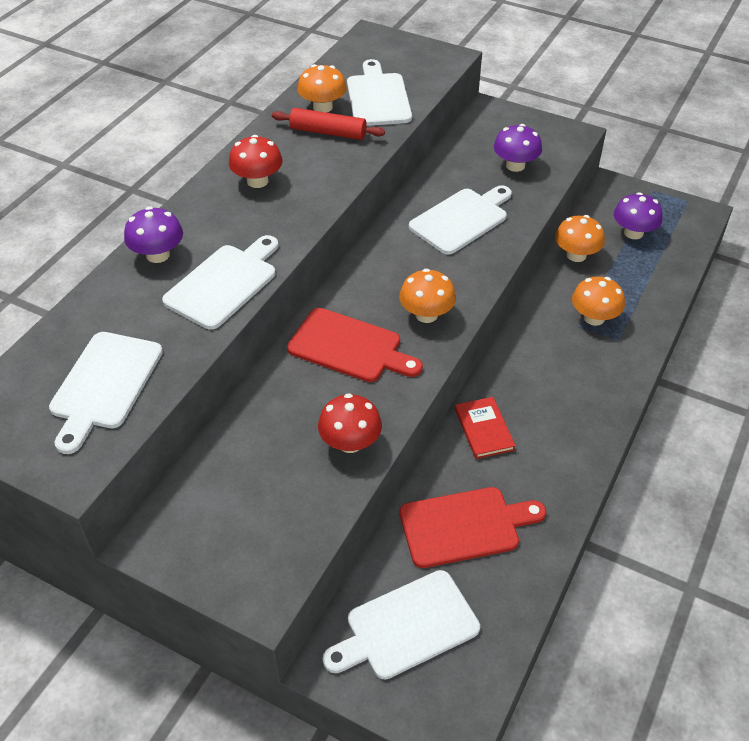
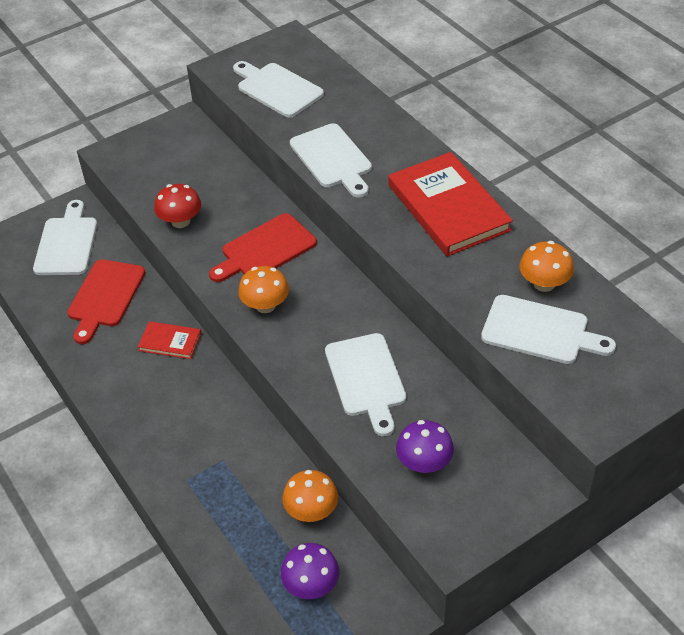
camera: 120 degrees right, 0 degrees up
purple mushroom [124,206,183,263] -> none
red mushroom [229,135,283,188] -> red book [389,152,513,256]
red rolling pin [272,108,385,140] -> none
orange mushroom [572,276,625,326] -> none

